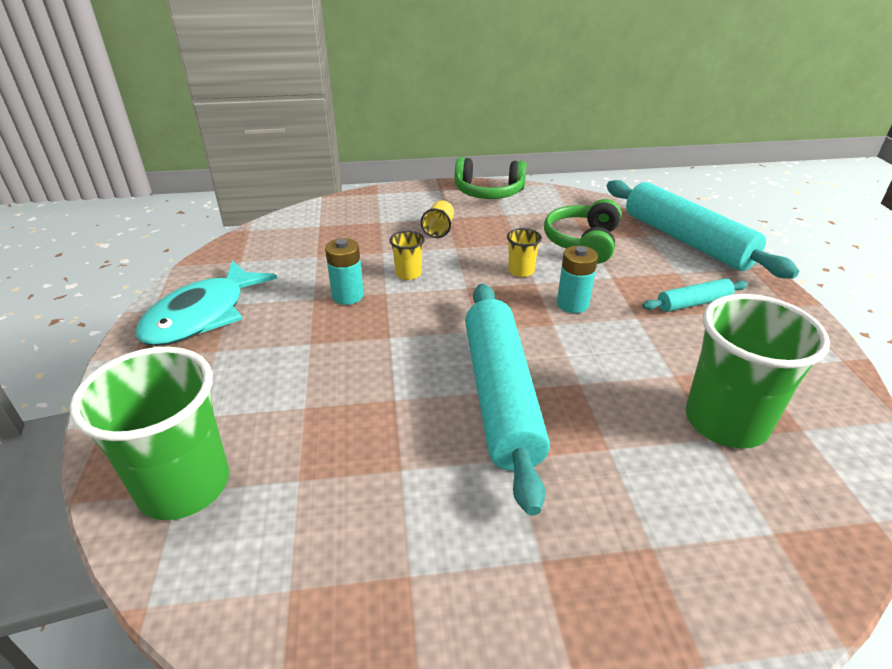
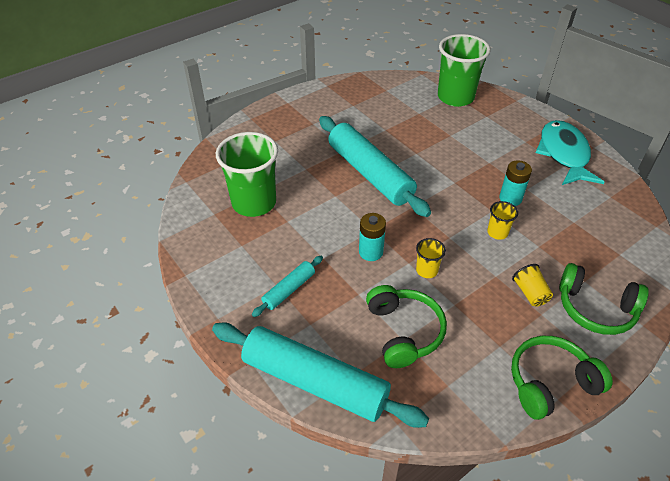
camera: 150 degrees right, 10 degrees up
none -> green headphones [559,263,649,335]

